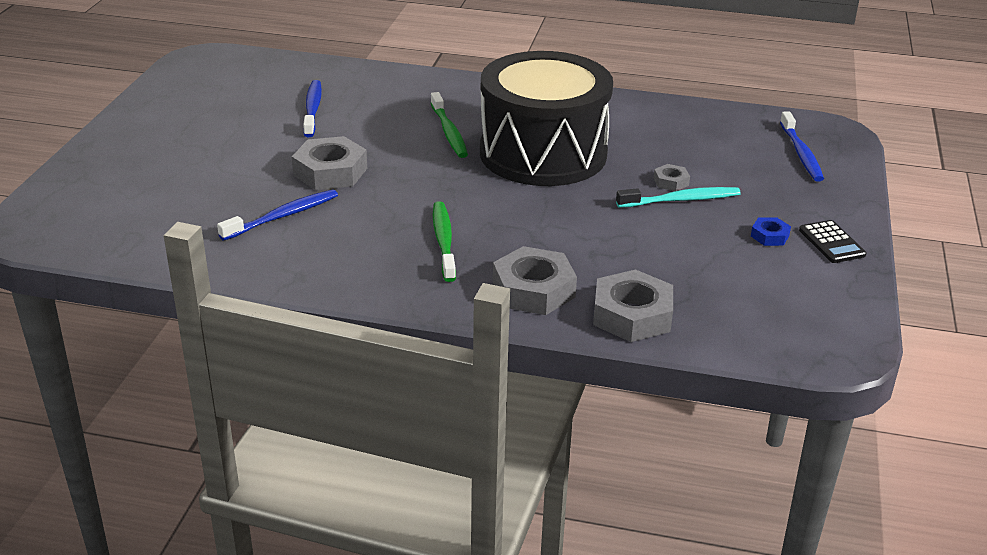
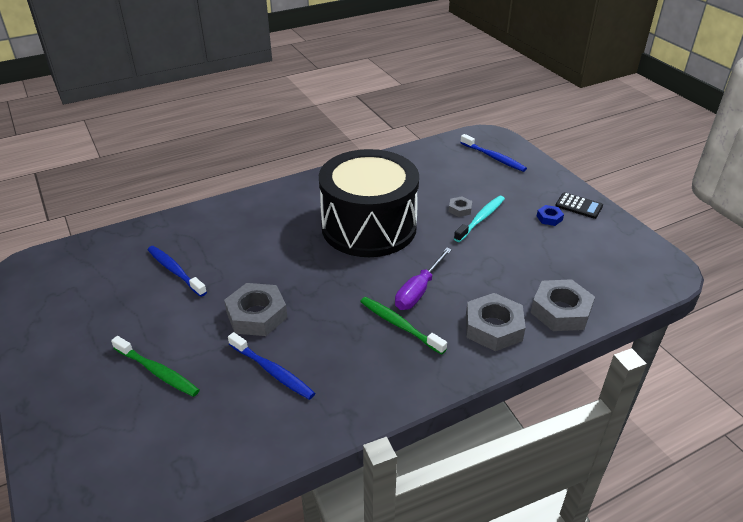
camera: 40 degrees left, 5 degrees up
blue toothbrush [217,189,338,241] -> blue toothbrush turned 120 degrees clockwise [228,332,315,400]
green toothbrush [431,92,468,158] -> green toothbrush moved to [111,336,200,397]
none -> purple screwdriver [395,248,452,310]

